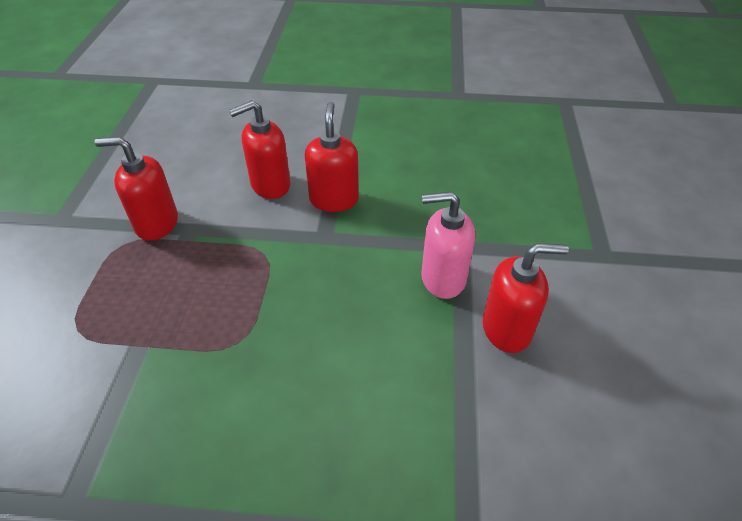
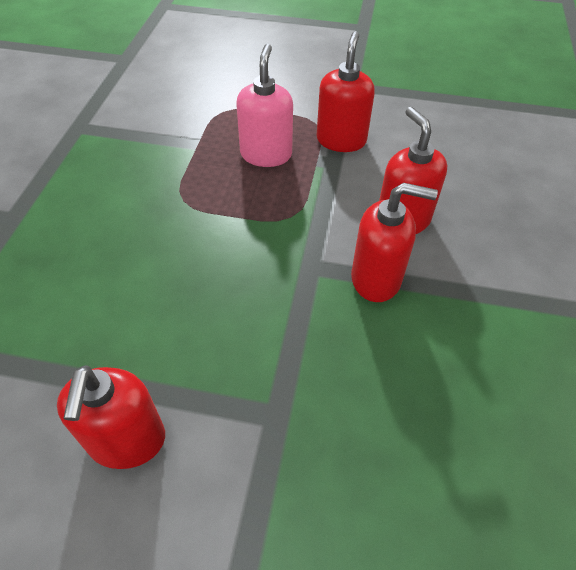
camera: 95 degrees right, 5 degrees up
pink soap dispenser [421,192,475,299] -> pink soap dispenser moved to [236,44,293,167]

